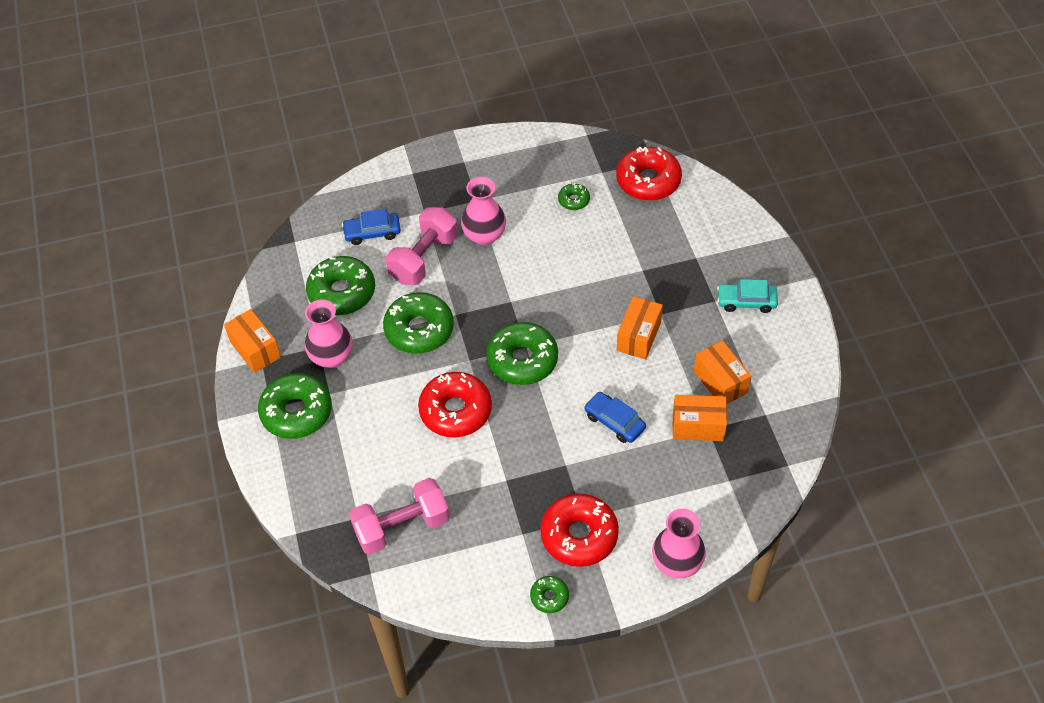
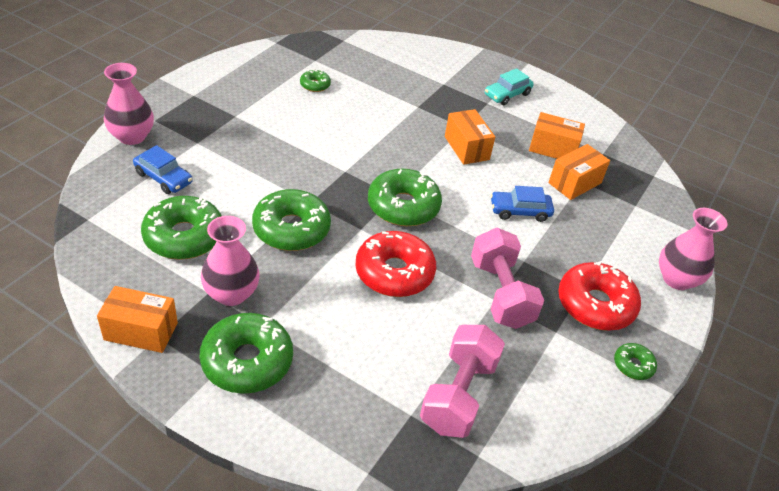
camera: 50 degrees left, 10 degrees down
blue car [342,209,401,245] -> blue car turned 90 degrees counterclockwise [133,145,193,194]
pink dumbbell [386,207,458,285] -> pink dumbbell moved to [471,228,544,329]
pink vase [461,177,506,245] -> pink vase moved to [104,63,154,145]
red donut [616,147,682,201] -> none

